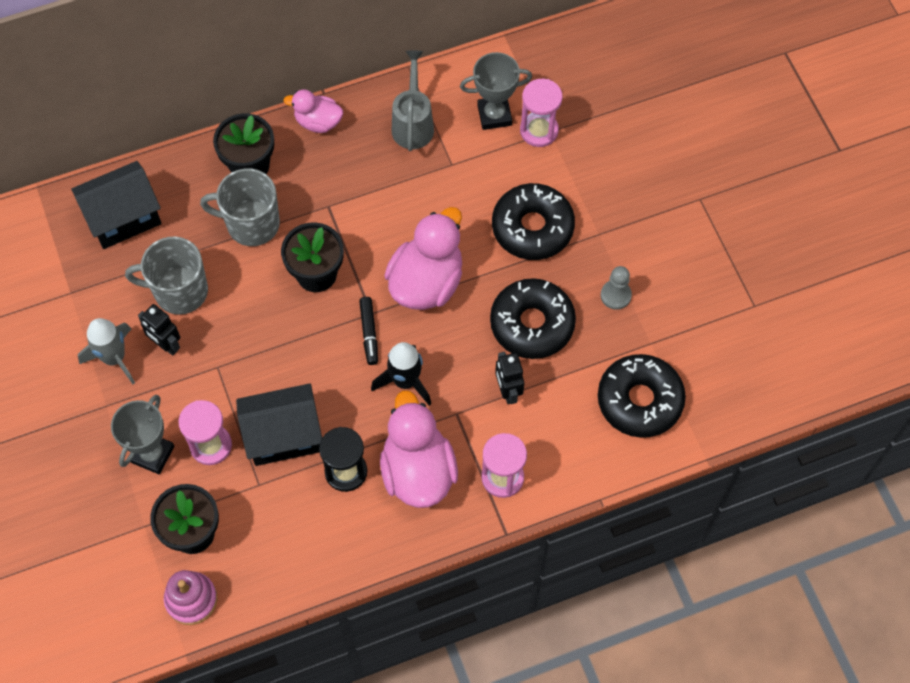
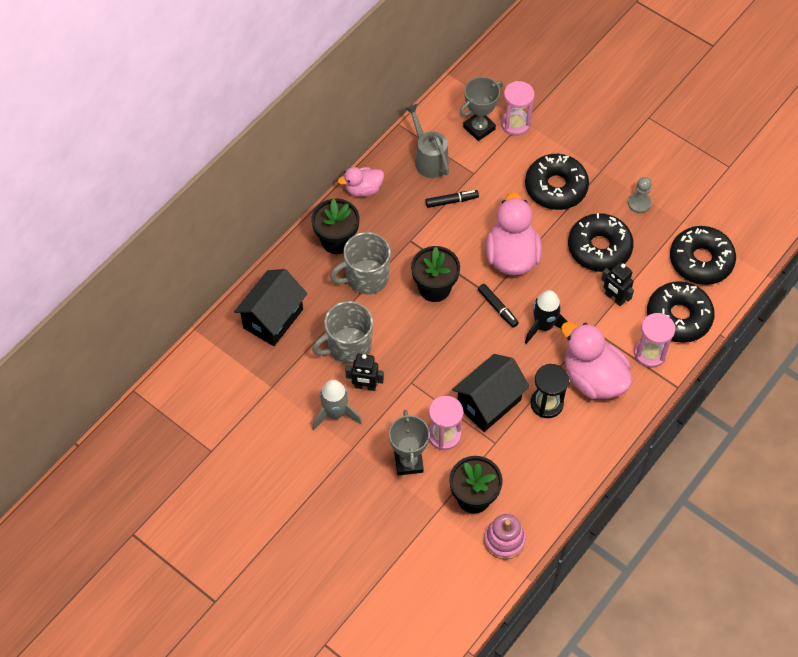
camera: 30 degrees left, 5 degrees down
none -> black marker [426,190,479,208]
none -> black donut [647,281,715,343]

